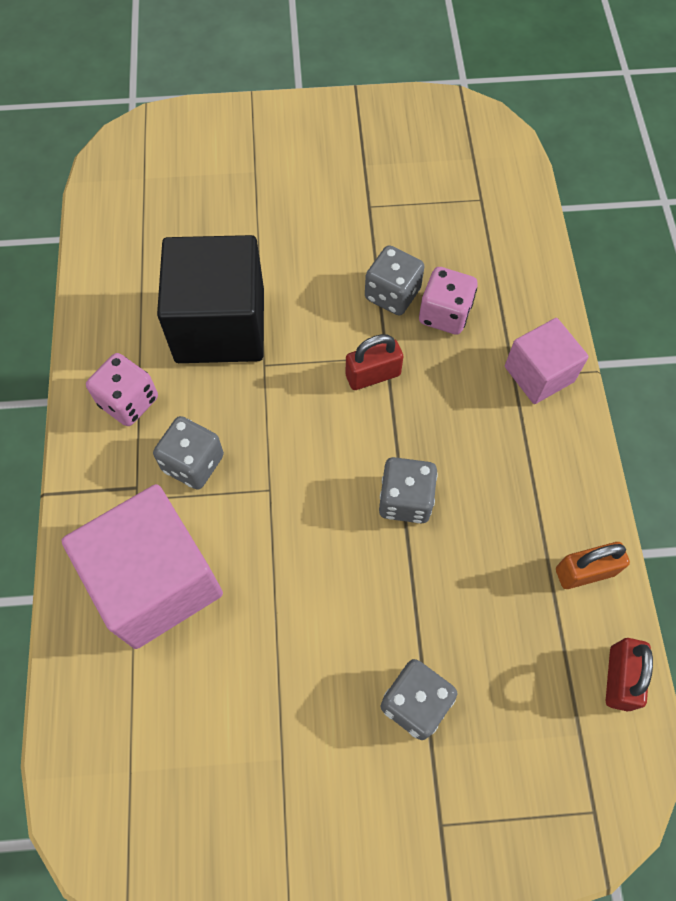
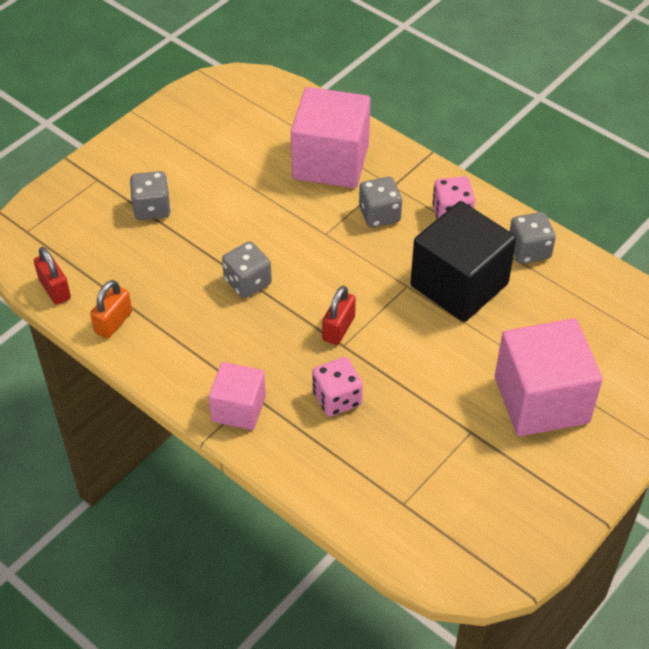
camera: 135 degrees right, 15 degrees down
grey dice [365,245,425,315] -> grey dice moved to [509,212,556,264]
none -> pink cube [495,318,603,436]

